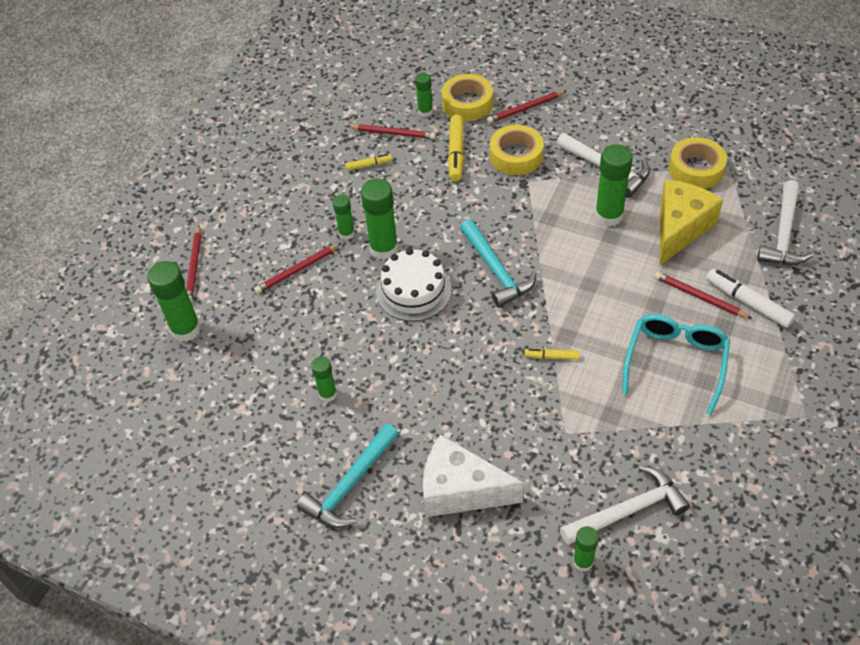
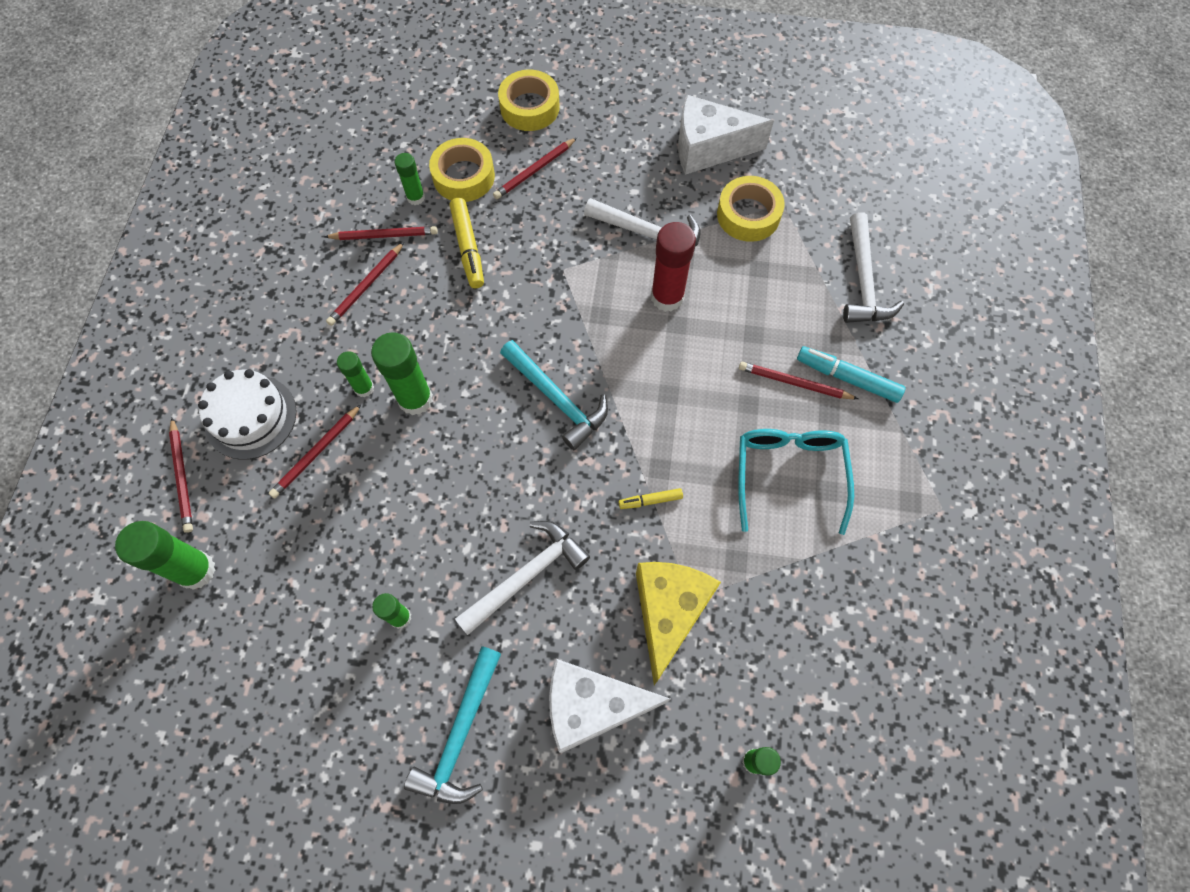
camera: 20 degrees left, 15 degrees up
yellow marker [345,154,392,171] -> red pencil [326,242,404,326]
white cake [376,248,452,321] -> white cake moved to [198,369,297,460]
yellow tape [490,125,544,175] -> yellow tape moved to [498,69,560,131]
white hammer [560,466,690,545] -> white hammer moved to [455,521,590,635]
green glue stick [595,144,633,227] -> red glue stick [651,222,696,312]
yellow cheese [659,179,723,266] -> yellow cheese moved to [636,562,721,685]
white marker [706,269,795,328] -> turquoise marker [797,346,906,403]
none -> white cheese [678,95,774,175]

